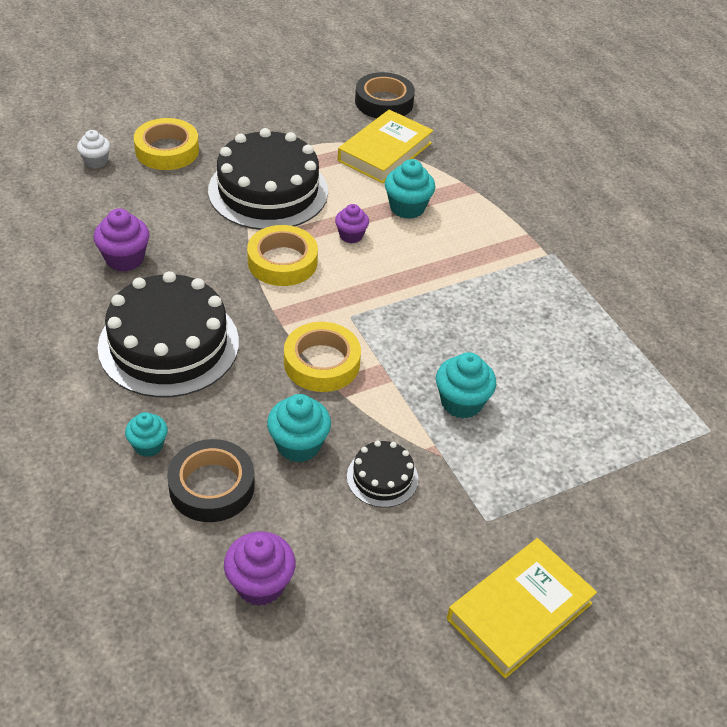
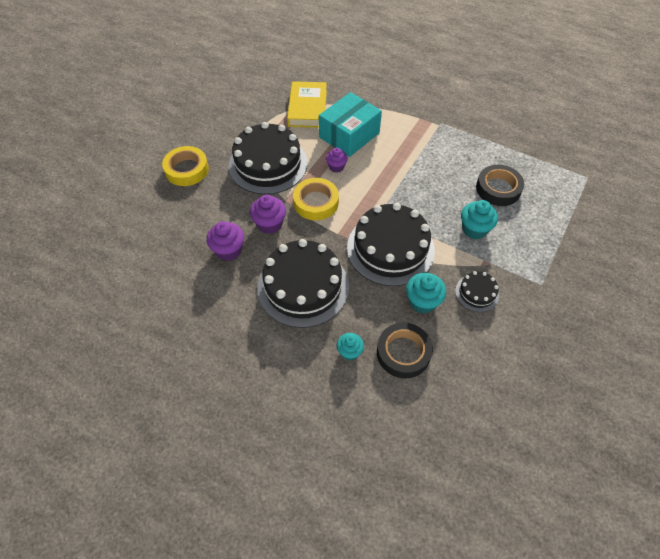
camera: 30 degrees left, 10 degrees up
white cupcake [77,130,110,168] -> none
purple cupcake [224,532,296,606] -> purple cupcake moved to [250,195,286,234]
yellow tape [284,322,361,392] -> black cake [347,203,435,286]
black tape [355,72,415,118] -> black tape moved to [476,165,524,206]
turquoise cupcake [385,159,435,219] -> turquoise box [319,92,382,157]
yellow book [447,538,597,678] -> none

